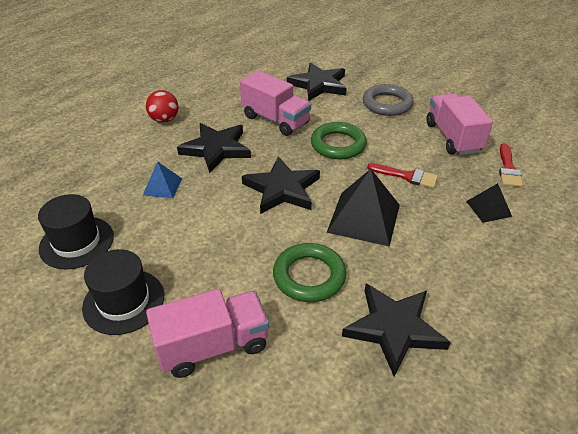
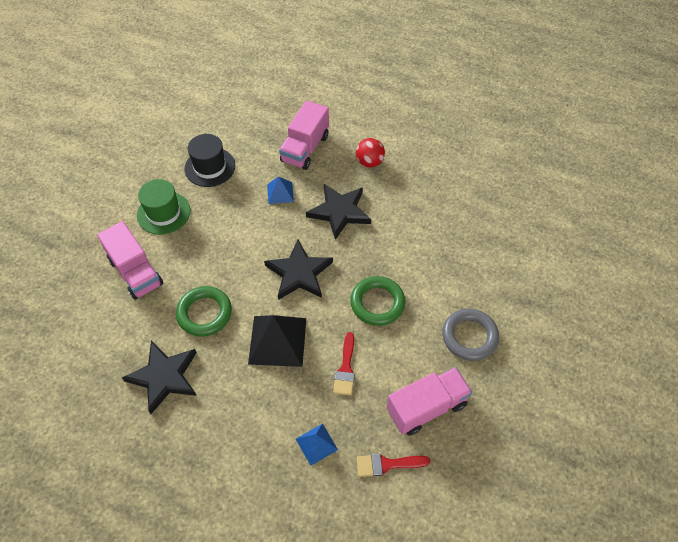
camera: 75 degrees right, 15 degrees up
black hat [82,249,164,335] -> green hat [137,179,190,235]
pink truck [240,71,311,136] -> pink truck moved to [279,100,329,170]
black star [287,63,347,101] -> none
black pyramid [466,183,512,223] -> blue pyramid [296,424,338,466]

